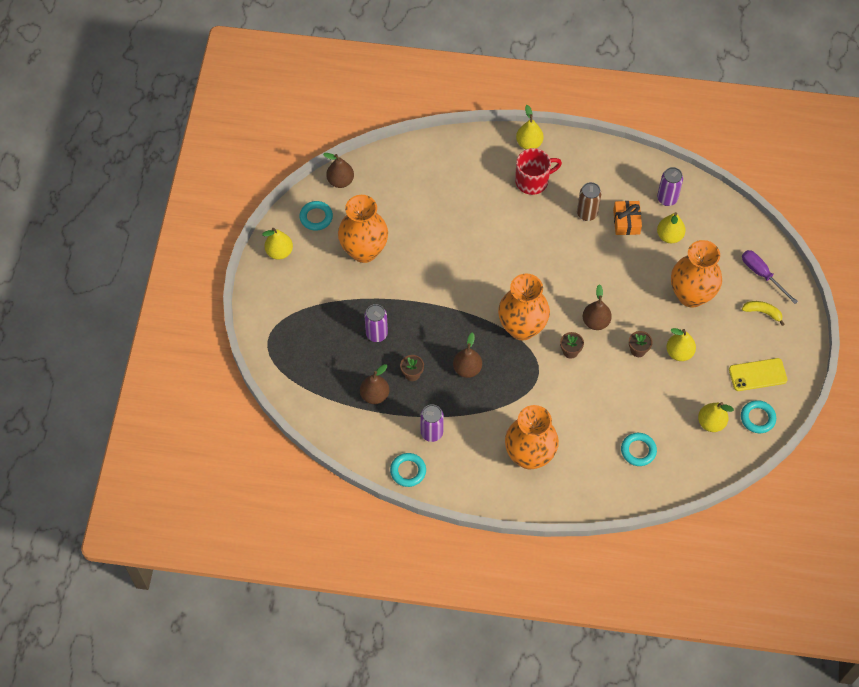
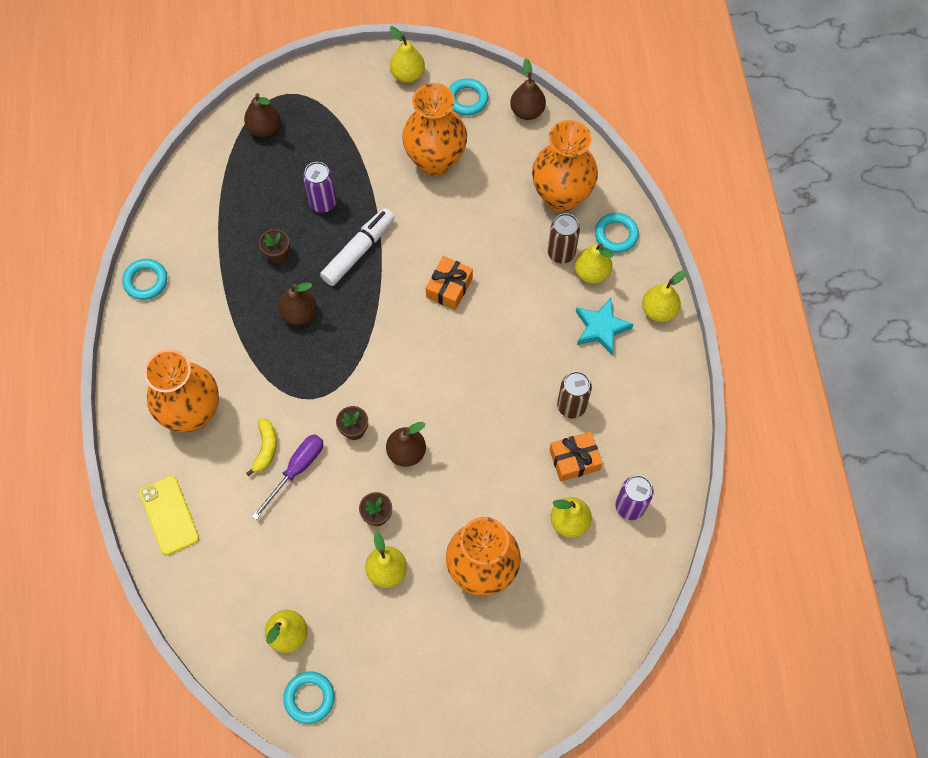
camera: 75 degrees right, 5 degrees up
brown pear [360,364,389,404] -> brown pear moved to [244,93,280,137]
purple can [420,404,444,442] -> none
orange vase [498,274,550,340] -> orange vase moved to [532,120,598,212]
red mug [515,148,562,195] -> turquoise star [576,298,634,355]
turquoise ring [621,433,657,466] -> turquoise ring moved to [595,213,639,253]
yellow phone [729,358,788,391] -> yellow phone moved to [140,476,199,555]
purple screwdriver [742,250,798,304] -> purple screwdriver moved to [252,434,323,520]
yellow banana [742,301,785,326] -> yellow banana moved to [246,418,277,477]
none -> white marker [320,208,394,286]
none -> orange gift [426,256,473,310]
none -> brown can [548,213,580,263]
none -> yellow pear [574,243,614,284]

